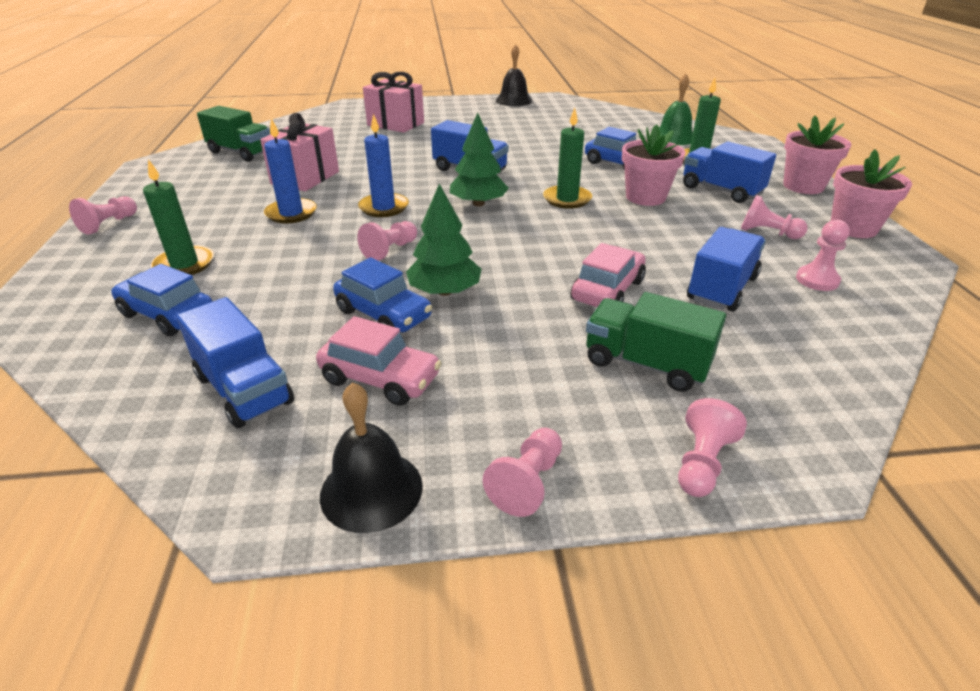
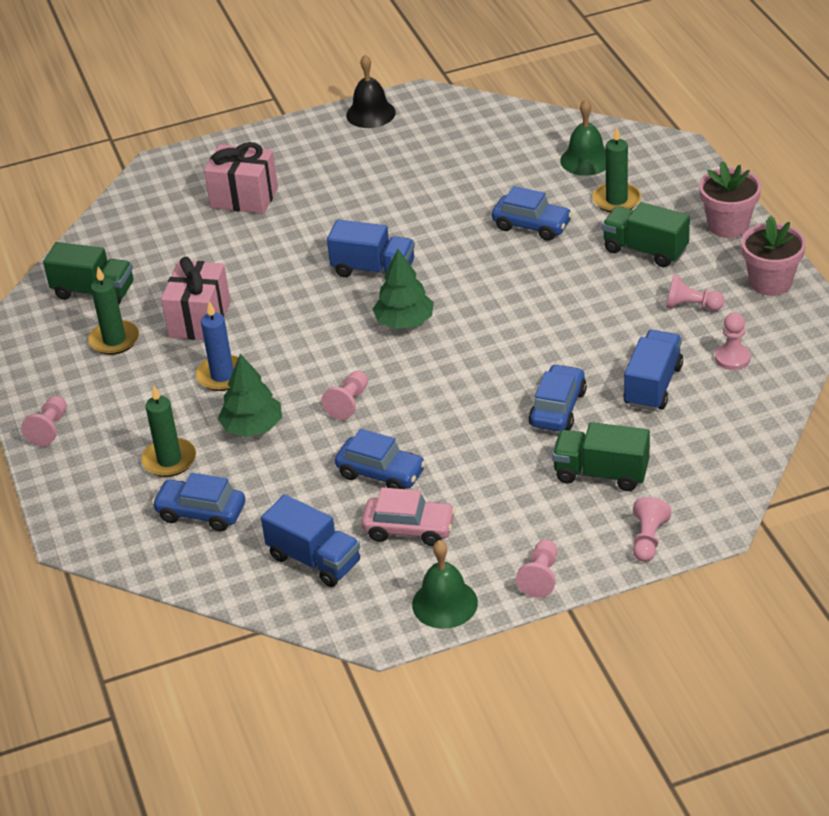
camera: 10 degrees left, 5 degrees up
black bell [320,382,423,533] -> green bell [412,540,478,629]
blue candle [358,114,409,217] -> none
green tree [406,184,482,296] -> green tree moved to [218,354,282,437]
green candle [543,108,592,209] -> green candle moved to [88,267,139,355]
pink car [571,243,646,307] -> blue car [529,364,587,431]
pink flower pot [622,124,686,206] -> none
blue truck [683,141,776,203] -> green truck [602,202,690,267]

